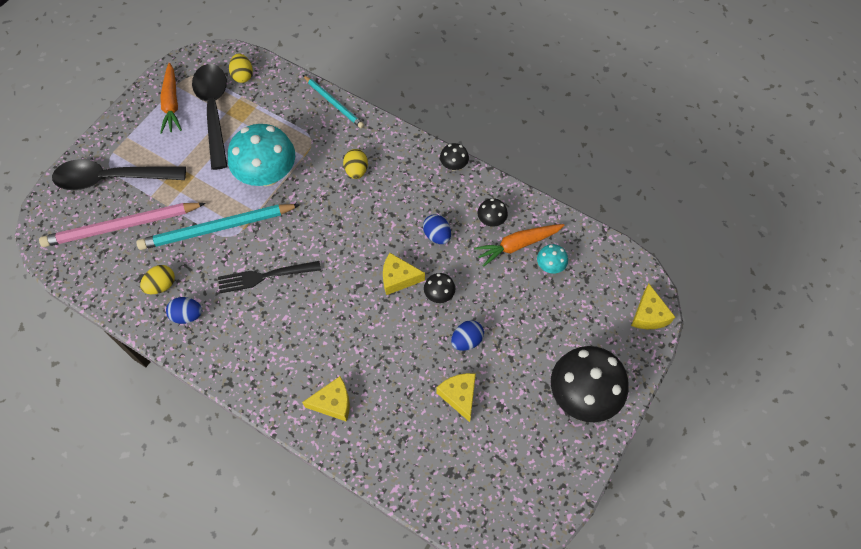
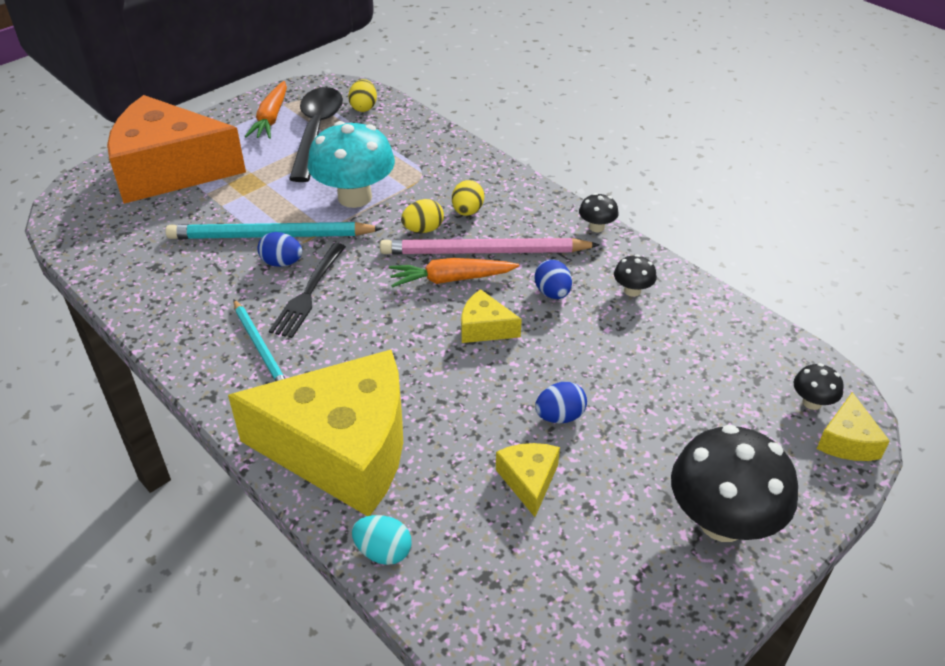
camera: 15 degrees right, 20 degrees down
pink pencil [39,203,206,247] -> pink pencil moved to [380,238,600,254]
black spoon [52,159,186,190] -> orange cheese [107,95,246,204]
yellow egg [140,265,175,294] -> yellow egg moved to [401,199,444,233]
blue egg [166,297,202,324] -> blue egg moved to [258,232,302,267]
black fork [218,261,321,293] -> black fork turned 75 degrees counterclockwise [269,243,346,338]
yellow cheese [302,376,350,422] -> yellow cheese [228,350,403,516], size x2.47
turquoise pencil [303,75,364,128] -> turquoise pencil moved to [233,299,286,381]
black mushroom [424,273,455,303] -> black mushroom moved to [793,363,844,410]
orange carrot [474,224,565,267] -> orange carrot moved to [389,258,520,288]
turquoise mushroom [537,244,568,274] -> none
none -> turquoise egg [352,515,412,565]

